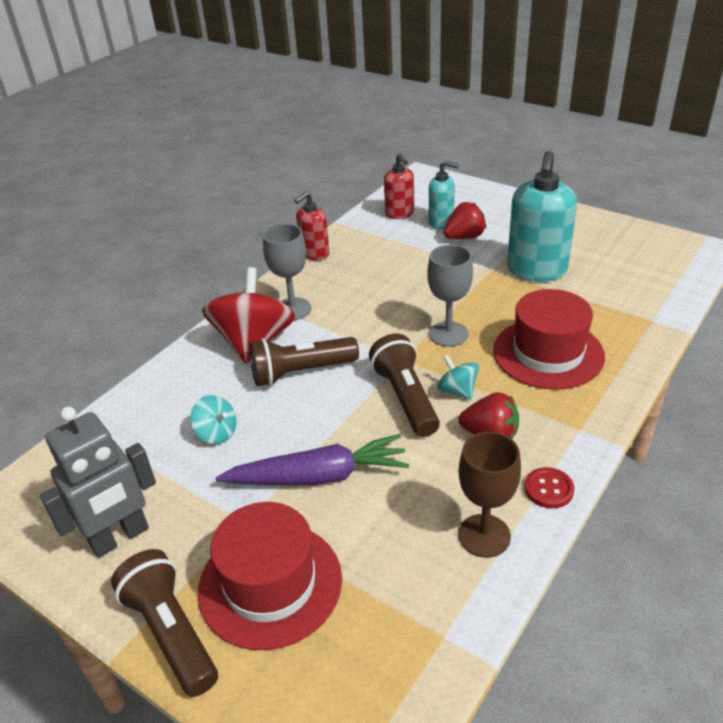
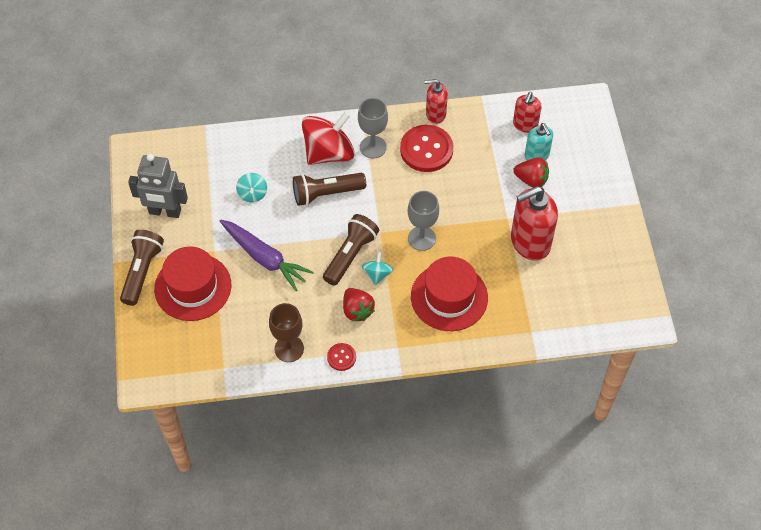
camera: 45 degrees right, 20 degrees up
brown flashlight [249,337,359,386] -> brown flashlight turned 45 degrees counterclockwise [293,173,366,206]
turquoise soap dispenser [507,151,577,282] -> red soap dispenser [511,186,558,261]
none -> red button [400,125,454,172]

